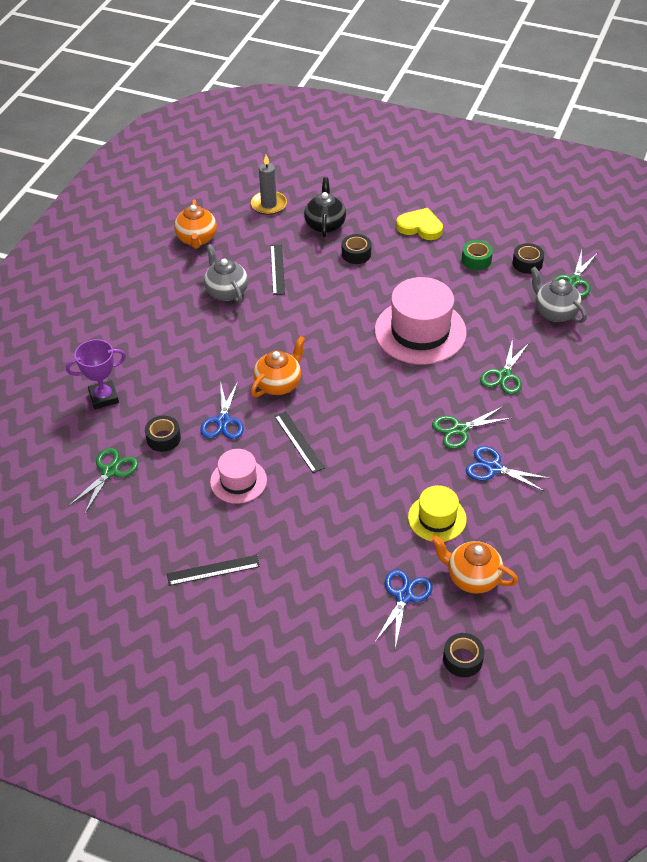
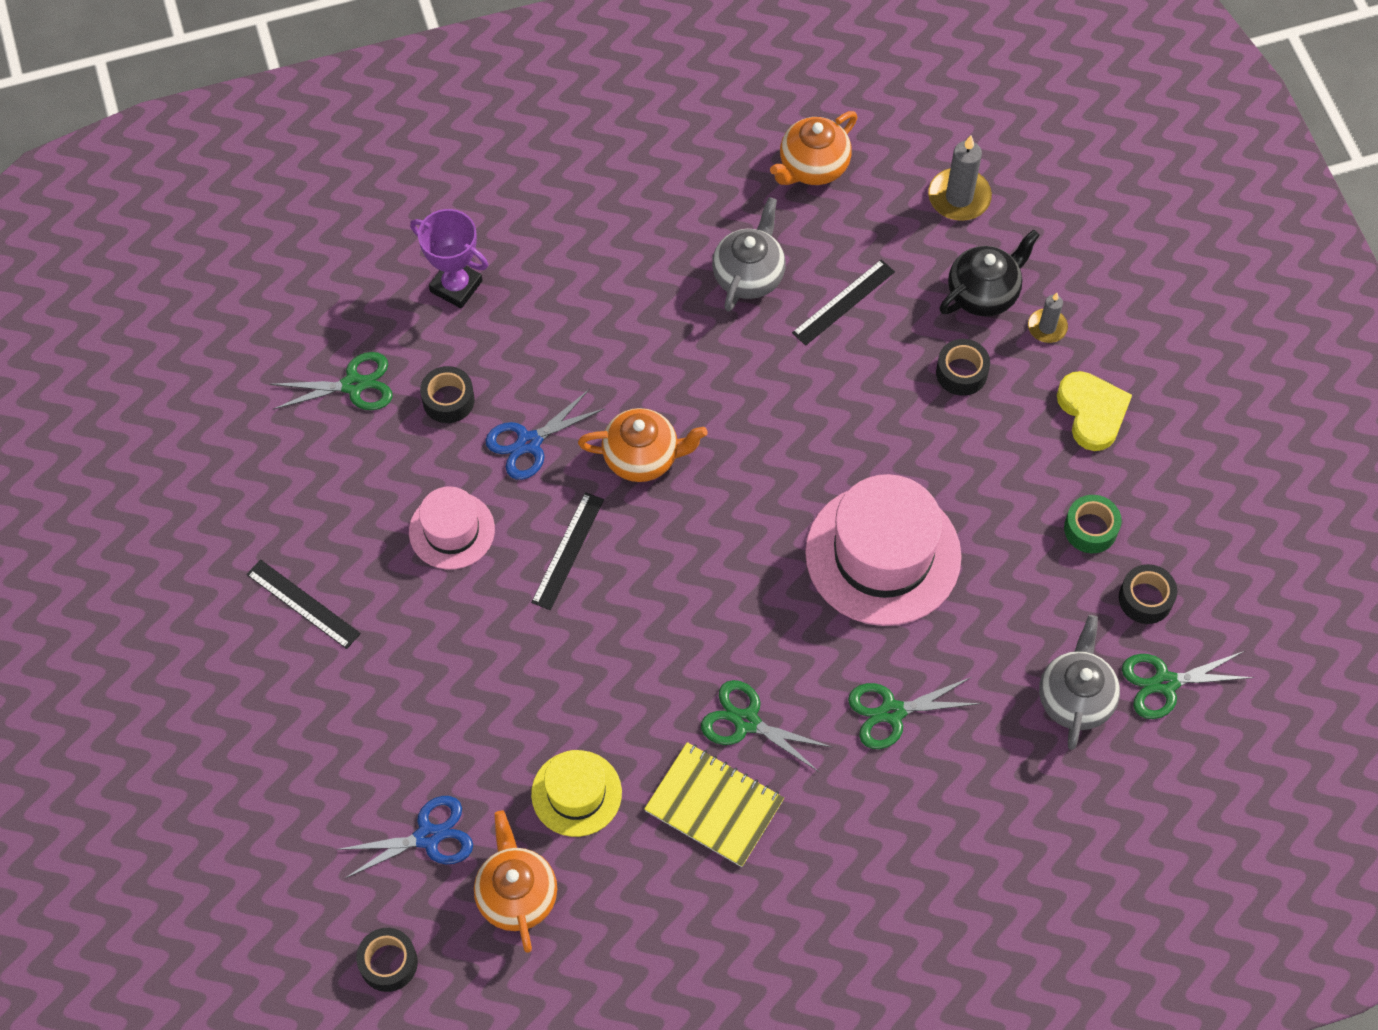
camera: 50 degrees right, 15 degrees up
blue scissors [466,446,551,492] -> yellow notebook [644,742,784,867]
none -> grey candle [1028,293,1068,343]

